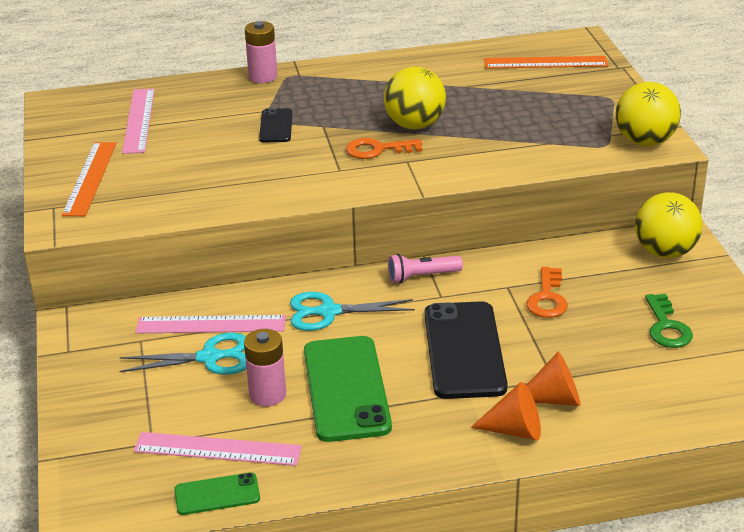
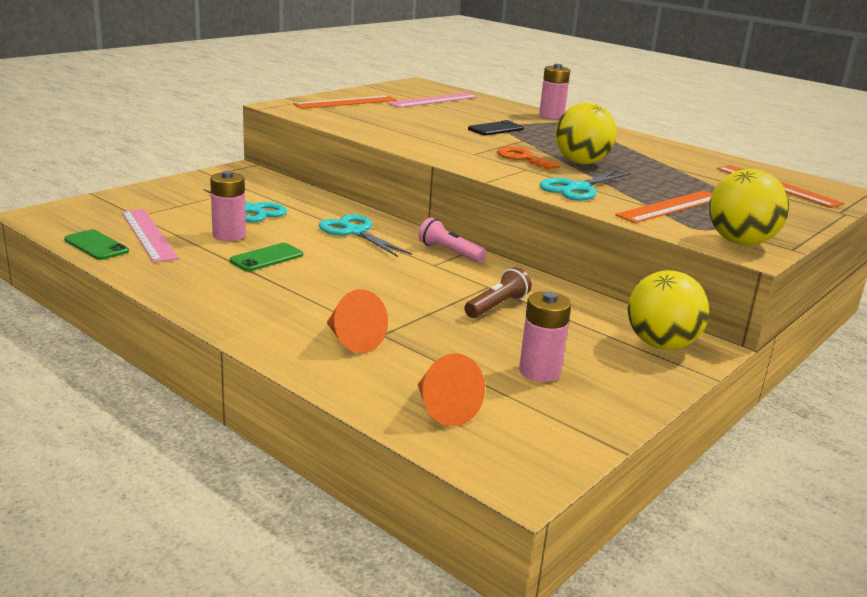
camera: 50 degrees right, 10 degrees down
pink ruler [136,315,286,333] -> none
green phone [304,336,392,442] -> green phone [230,243,303,271], size x0.51
black phone [425,301,508,399] -> none
orange cone [471,382,541,440] -> orange cone moved to [418,354,485,426]
orange key [526,267,568,318] -> brown flashlight [464,267,532,318]
green key [645,294,693,348] -> pink battery [519,291,571,382]
none -> turquoise scissors [539,170,631,201]
none -> orange ruler [615,191,712,223]

